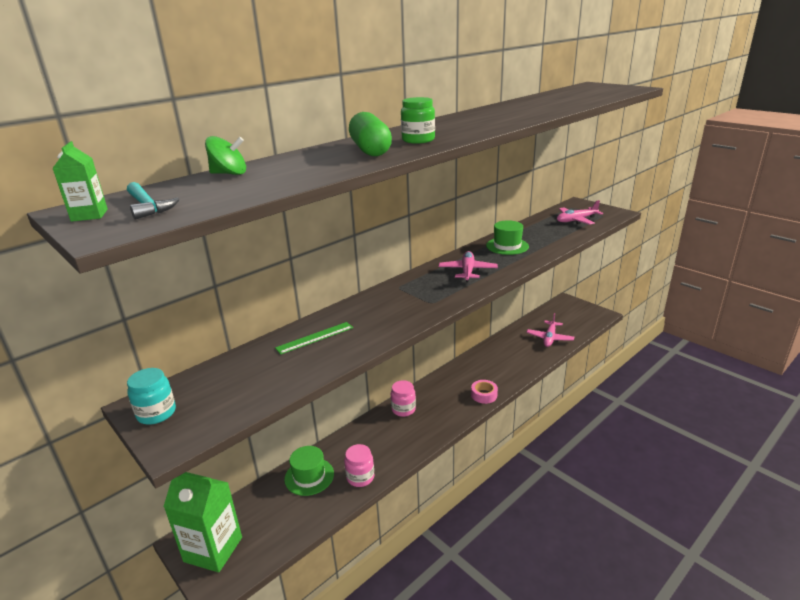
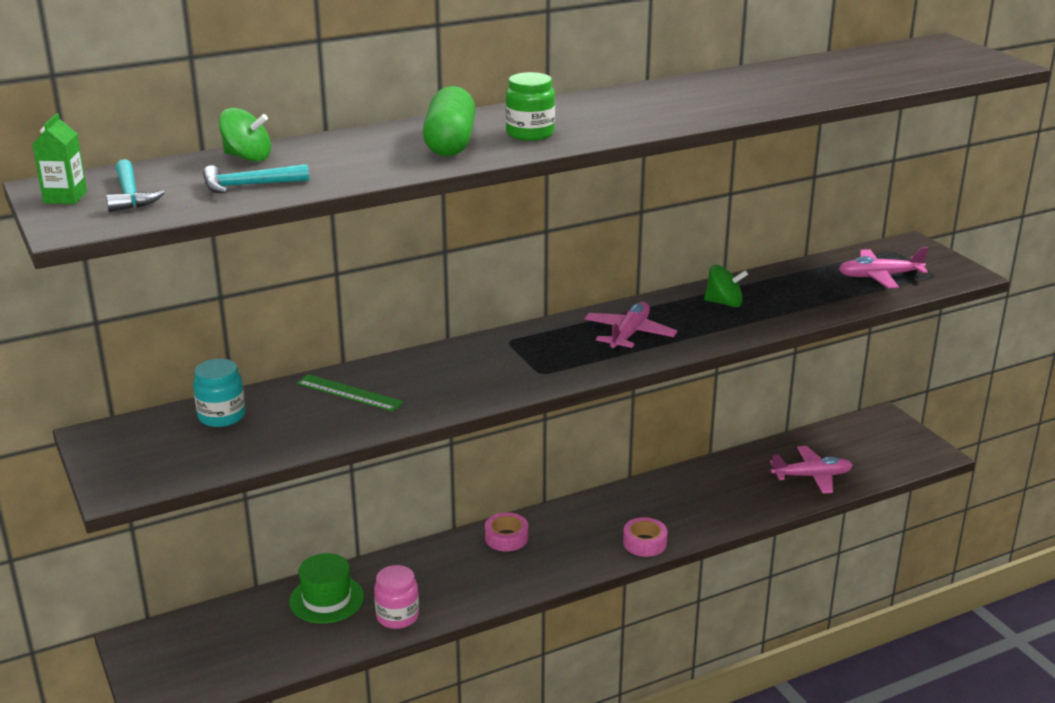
camera: 15 degrees right, 0 degrees up
turquoise jar [127,368,176,425] -> turquoise jar moved to [193,359,245,427]
green carton [163,472,242,572] -> none
green ruler [275,322,353,355] -> green ruler turned 45 degrees clockwise [297,374,404,411]
pink jar [391,380,416,417] -> pink tape [485,512,528,551]
green hat [486,220,529,255] -> green spinning top [704,265,748,307]
pink plane [526,313,574,347] -> pink plane turned 135 degrees counterclockwise [770,446,853,494]
none -> turquoise hammer [203,164,309,193]

